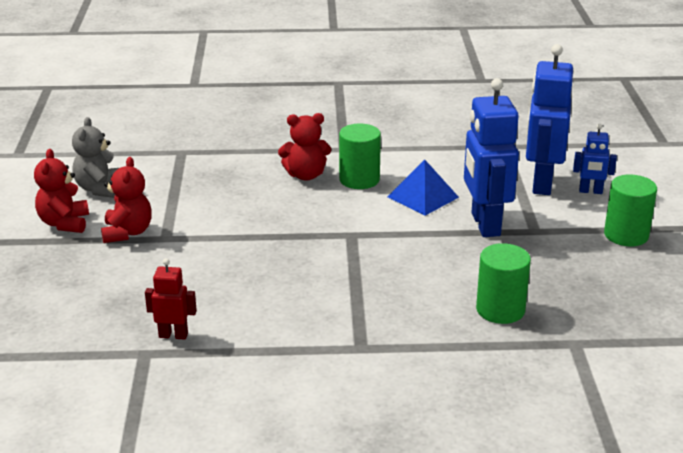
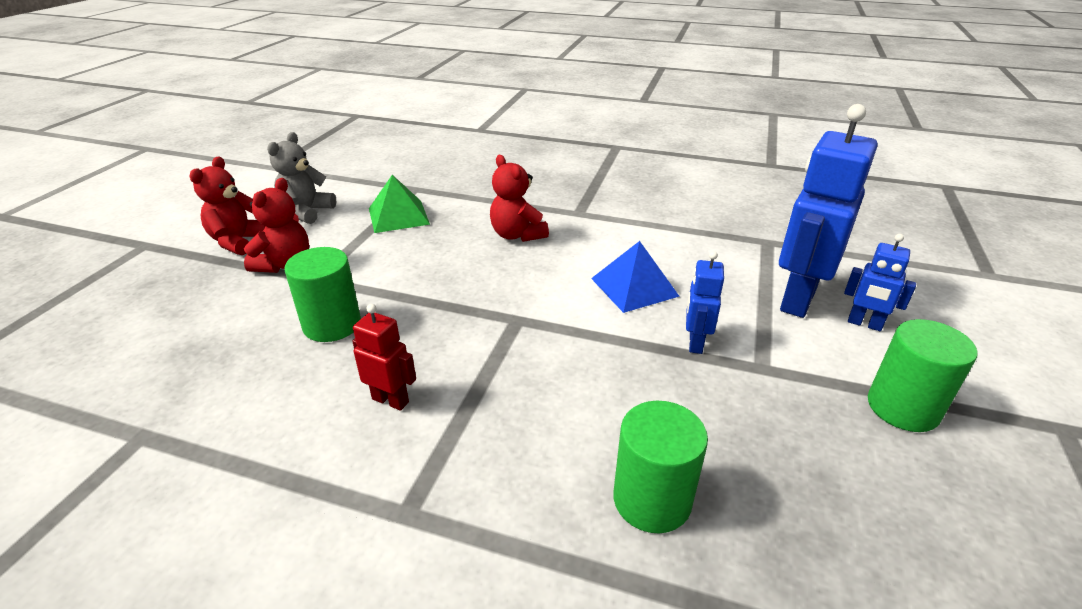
camera: 20 degrees right, 5 degrees up
red robot [145,258,197,340] -> red robot moved to [352,304,416,411]
red teddy bear [278,113,331,181] -> red teddy bear turned 45 degrees clockwise [490,155,549,242]
green cylinder [339,124,381,189] -> green cylinder moved to [285,247,361,342]
blue robot [464,78,519,237] -> blue robot [686,251,724,354], size x0.50
none -> green pyramid [369,175,430,233]

